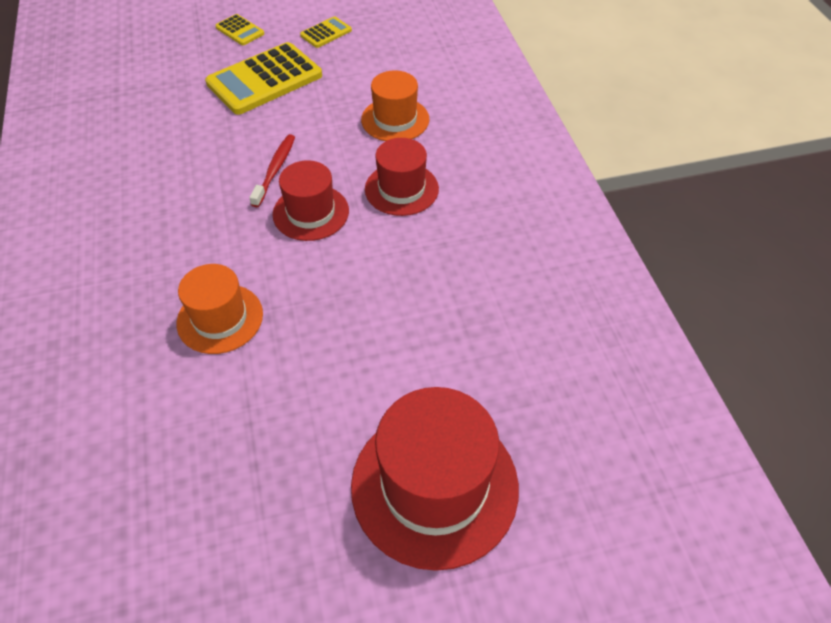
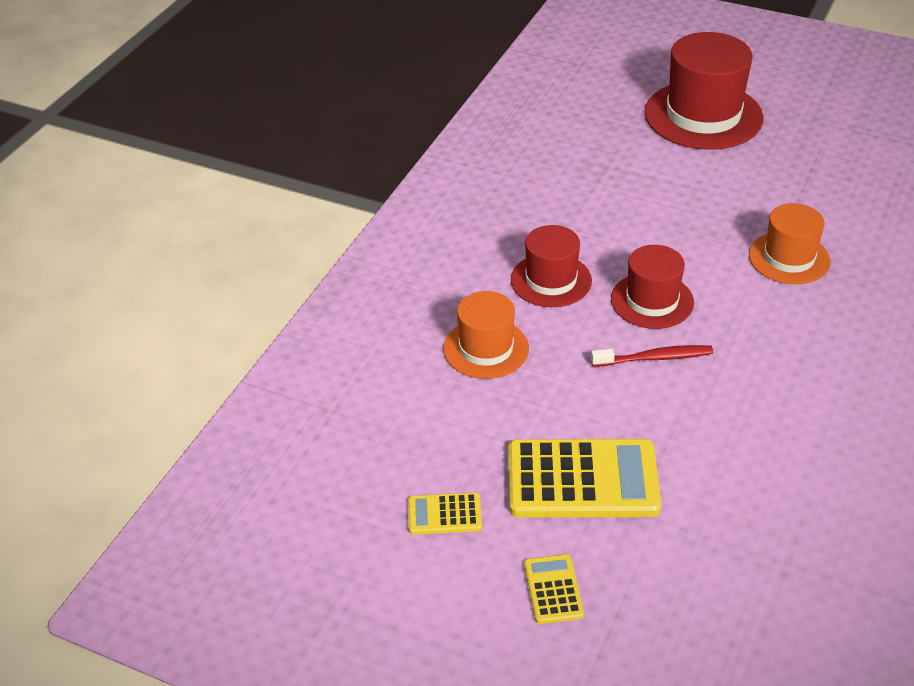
camera: 140 degrees left, 10 degrees down
red toothbrush [249,134,295,207] -> red toothbrush turned 150 degrees counterclockwise [591,345,713,367]

